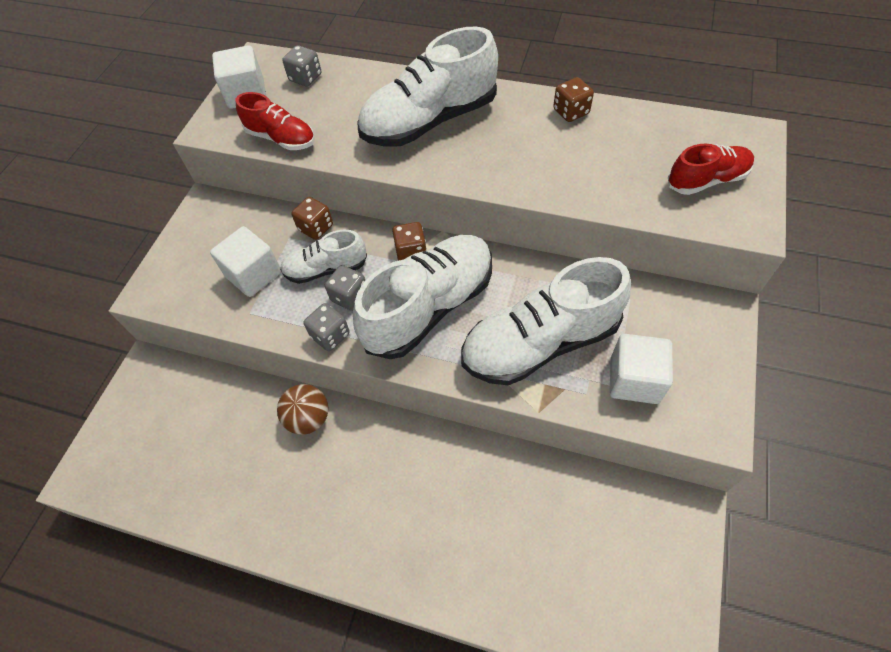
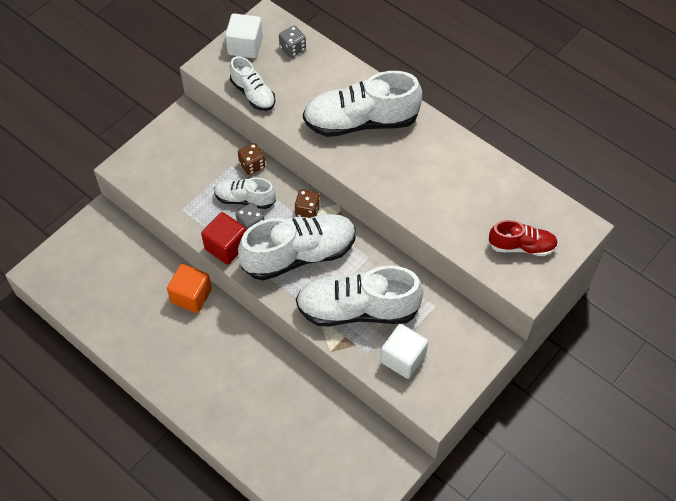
camera: 20 degrees right, 0 degrees up
white cube [210,226,281,297] -> none
red shoe [236,92,315,150] -> white shoe [230,56,275,111]
brown ball [277,384,328,435] -> orange cube [167,264,212,313]
grey dice [303,303,350,351] -> red cube [201,212,246,265]
brown dice [553,77,594,122] -> none

